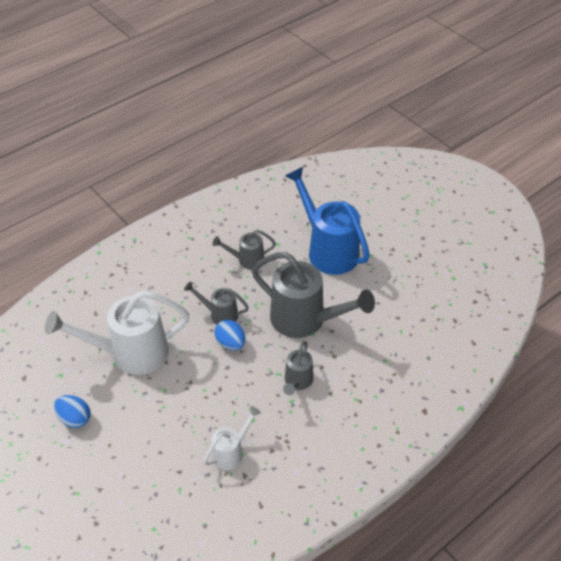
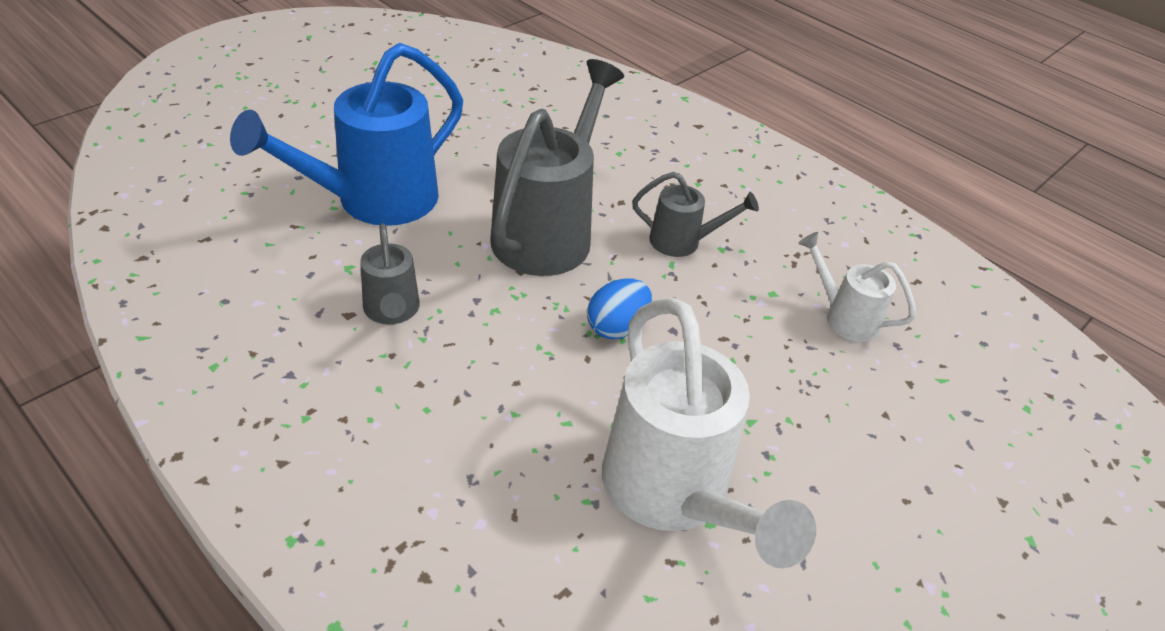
camera: 100 degrees left, 5 degrees down
blue egg [54,395,91,428] -> none
grey watering can [184,281,249,325] -> none

